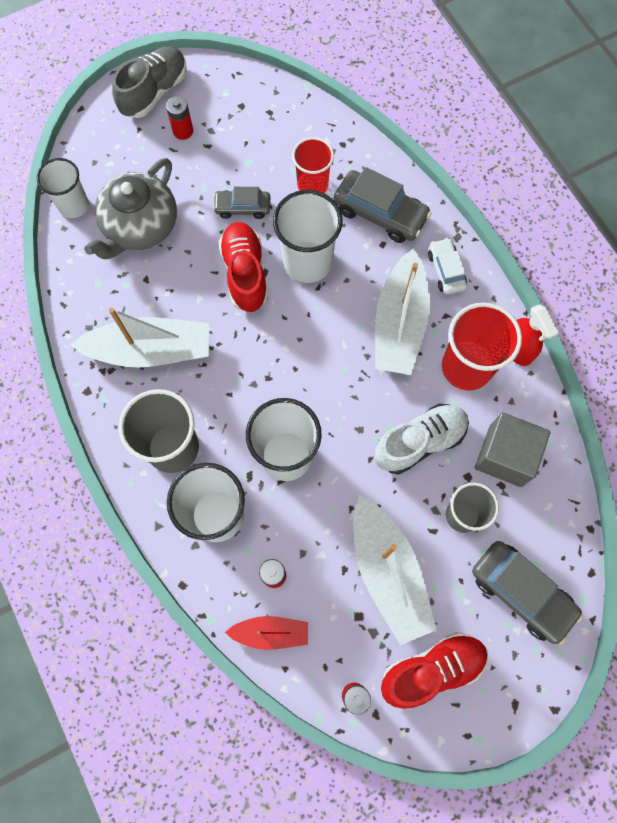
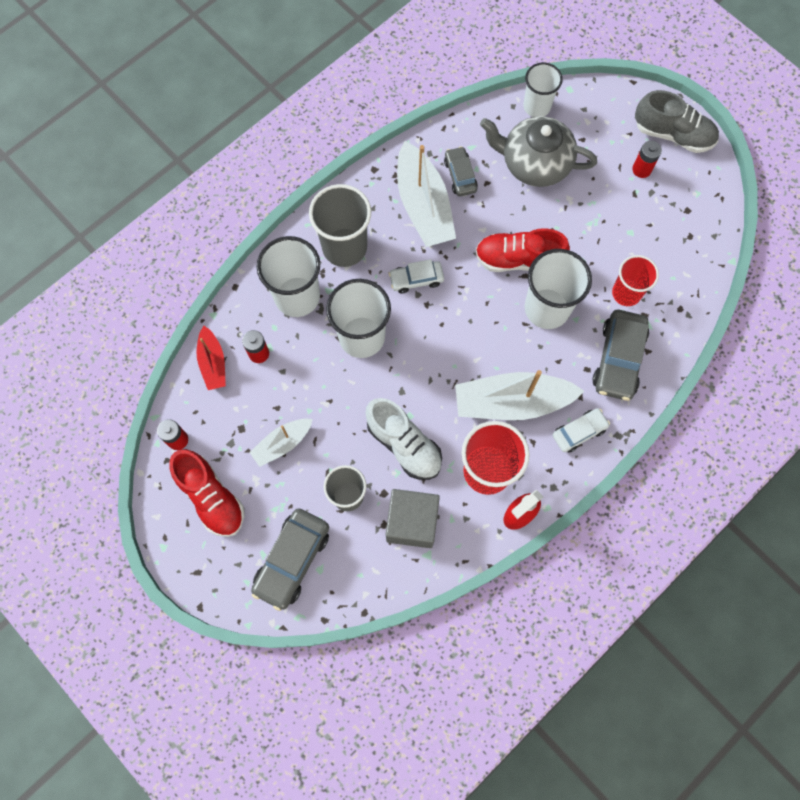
camera: 75 degrees right, 0 degrees up
grey car [213,187,270,219] -> grey car moved to [444,146,478,196]
red shoe [218,222,268,312] -> red shoe turned 150 degrees counterclockwise [475,228,570,272]
white boat [353,495,437,645] -> white boat [249,419,313,467], size x0.55
none -> white car [389,259,444,294]

